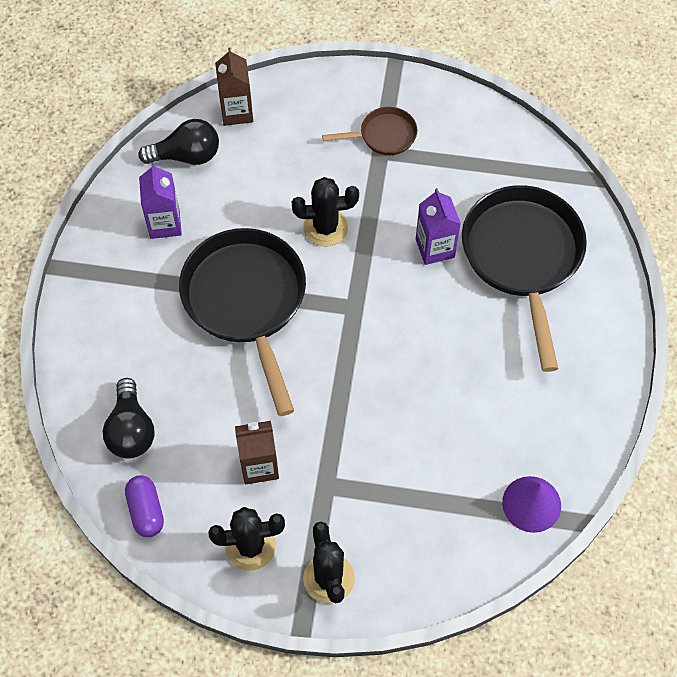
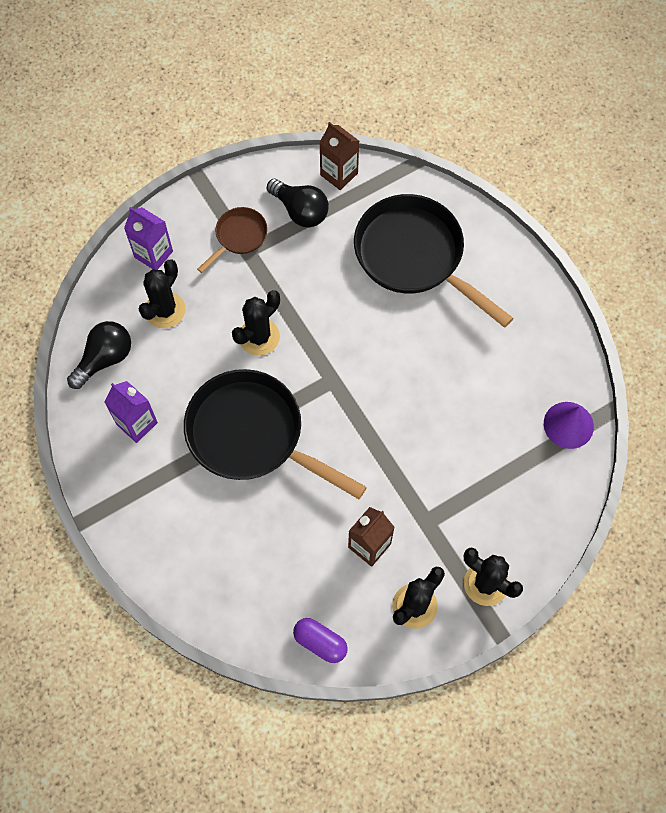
camera: 40 degrees left, 5 degrees up
black light bulb [103,378,154,459] -> black light bulb moved to [267,179,329,227]
brown carton [215,48,253,126] -> brown carton moved to [319,122,359,190]
purple carton [416,188,461,265] -> purple carton moved to [124,207,173,270]
none -> black cactus [139,259,186,328]

